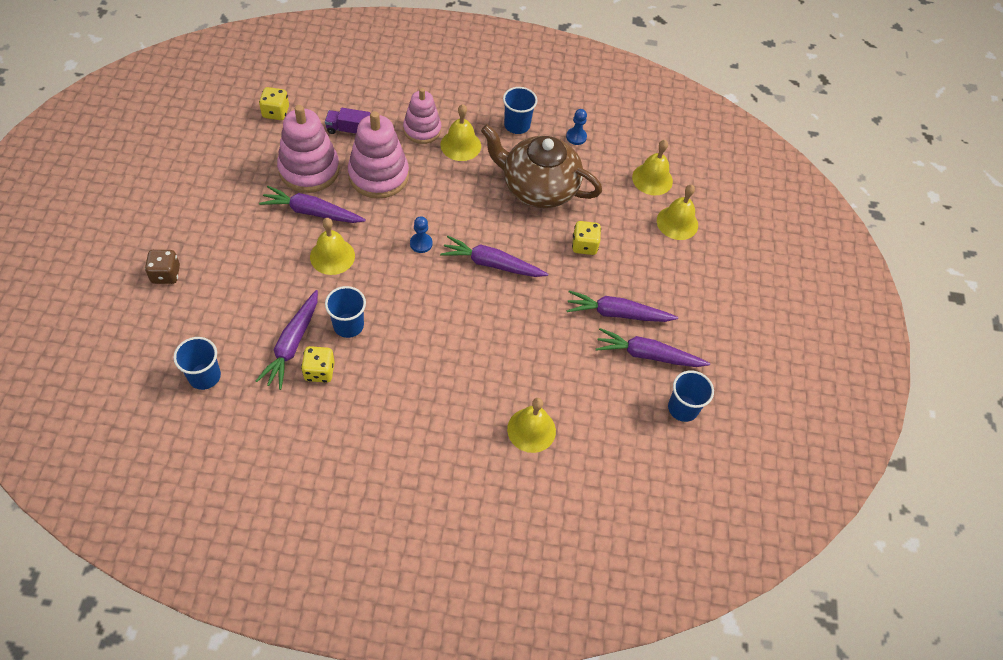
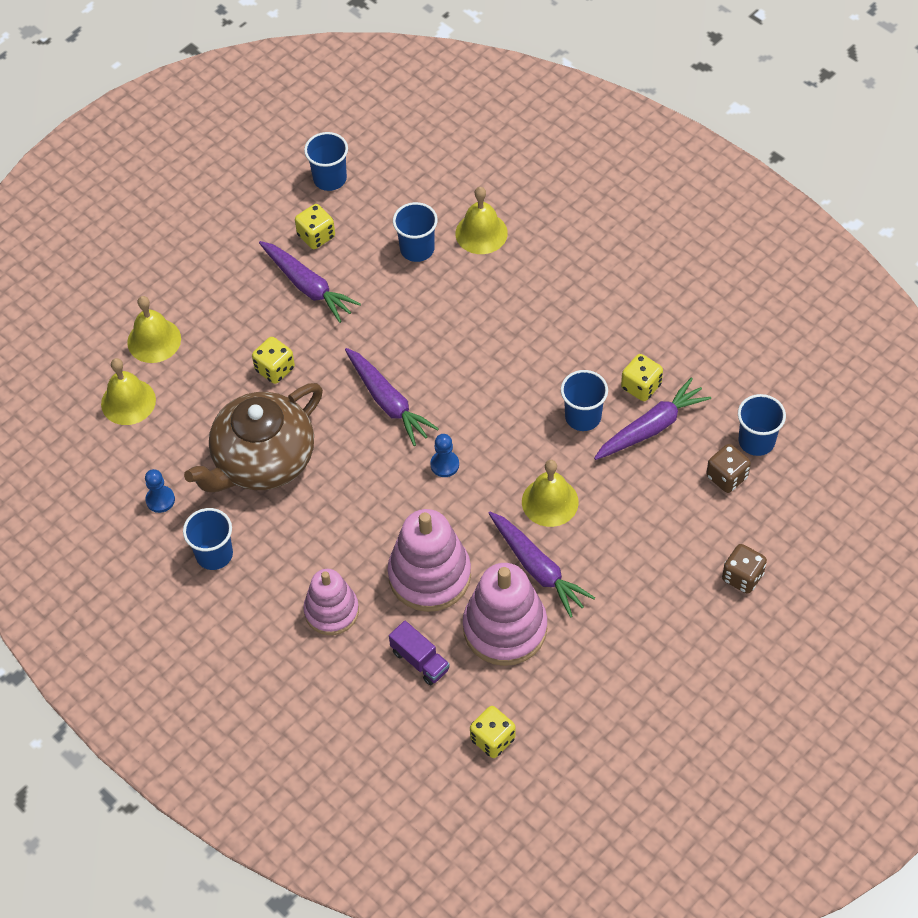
camera: 135 degrees left, 0 degrees up
yellow bell [441,104,481,161] -> none
brown teapot [481,125,602,208] -> brown teapot turned 75 degrees clockwise [184,383,323,492]
purple carrot [596,328,710,367] -> yellow dice [295,204,335,249]
none -> blue cup [393,202,438,262]
none -> brown dice [706,444,751,493]

